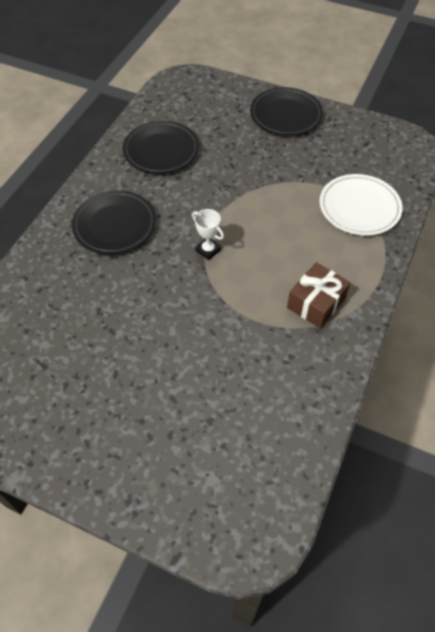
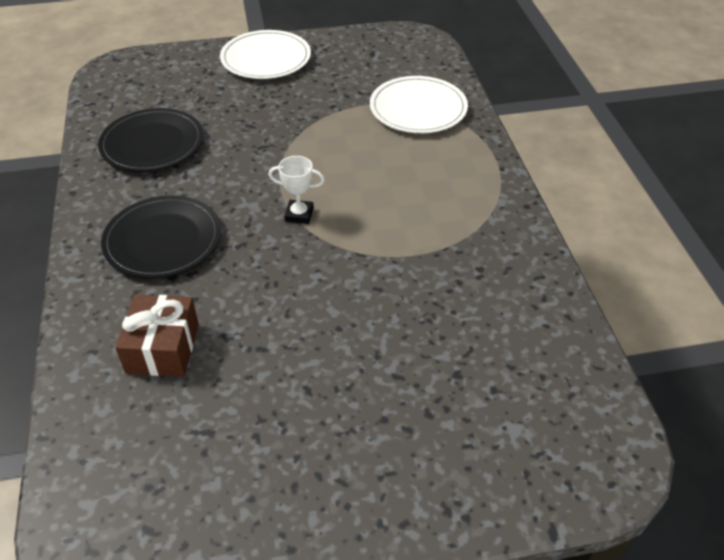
camera: 35 degrees left, 10 degrees down
black plate [250,87,323,136] -> white plate [220,30,311,79]
brown gift [287,262,350,329] -> brown gift moved to [115,294,199,377]

